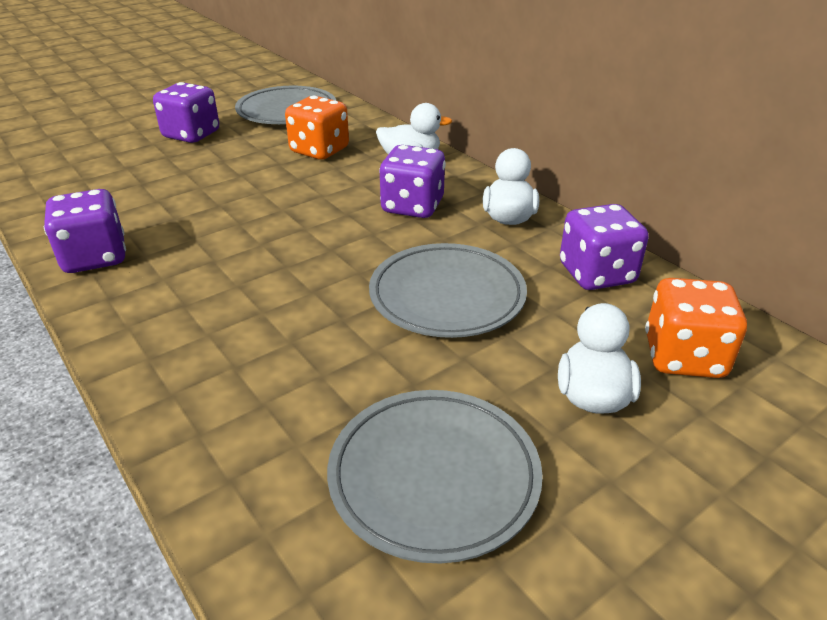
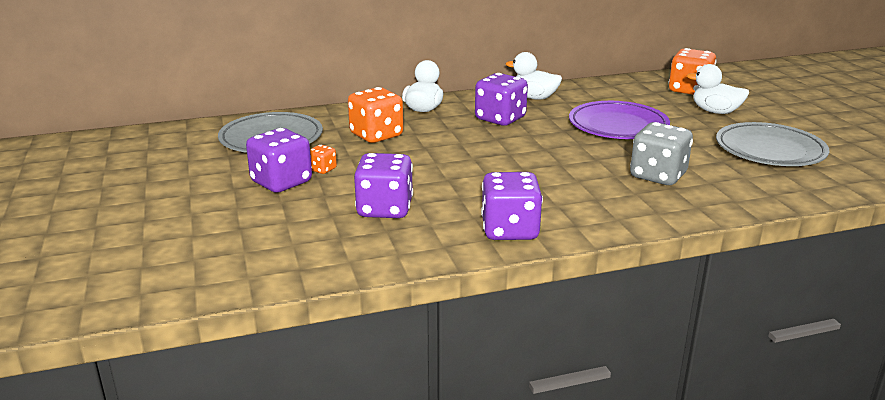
camera: 70 degrees left, 10 degrees down
grey plate [369,243,527,338] -> purple plate [569,101,670,139]
purple dice [560,204,649,290] -> purple dice moved to [354,153,413,218]
none -> orange dice [310,145,337,174]
none -> grey dice [630,122,693,185]

